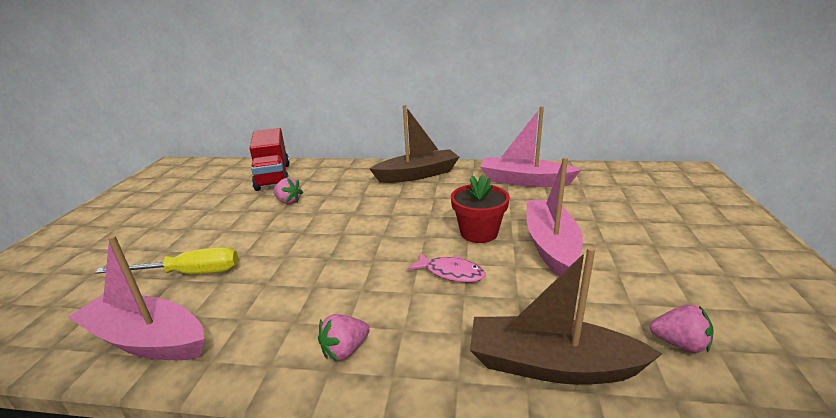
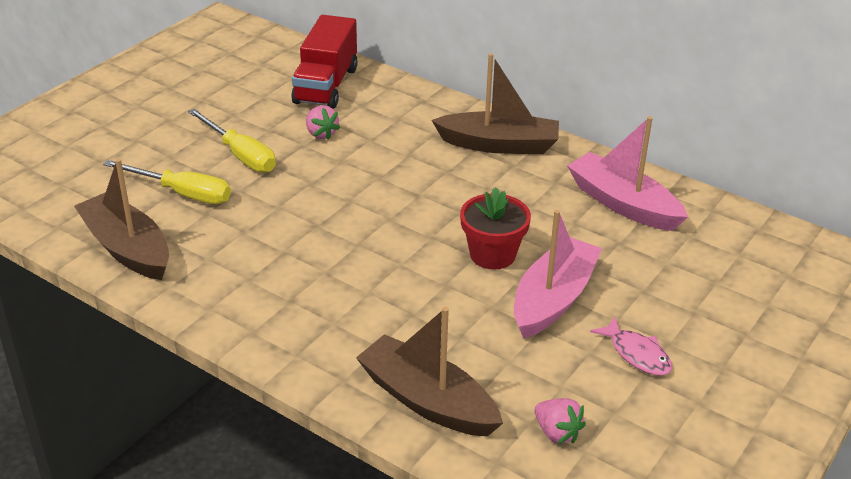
camera: 25 degrees right, 10 degrees up
pink boat [68,235,204,360] -> brown boat [74,159,169,280]
pink strawberry [318,314,369,361] -> none
pink fish [408,252,486,282] -> pink fish moved to [590,317,672,376]
none -> yellow screwdriver [188,109,276,173]

